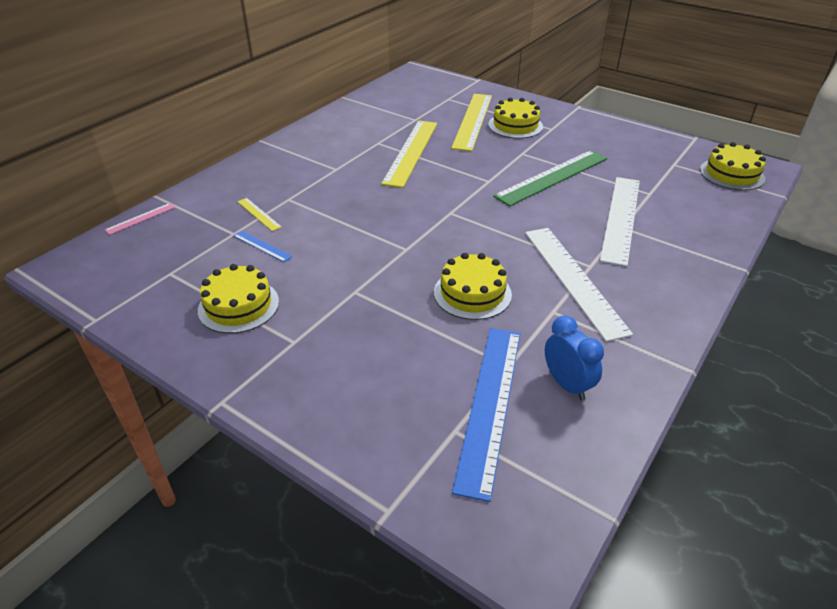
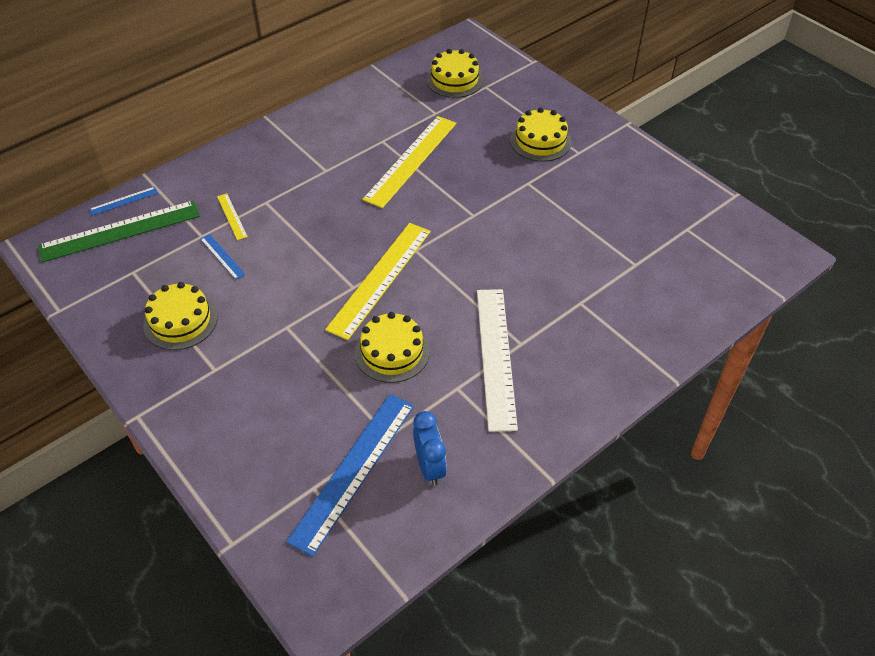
camera: 15 degrees right, 10 degrees up
pink ruler [105,203,175,235] -> blue ruler [89,187,158,216]
yellow ruler [451,94,492,151] -> yellow ruler moved to [325,223,431,340]
green ruler [493,150,608,206] -> green ruler moved to [38,200,200,262]
white ruler [600,177,640,267] -> none
yellow cake [700,142,766,190] -> yellow cake moved to [426,49,484,98]

